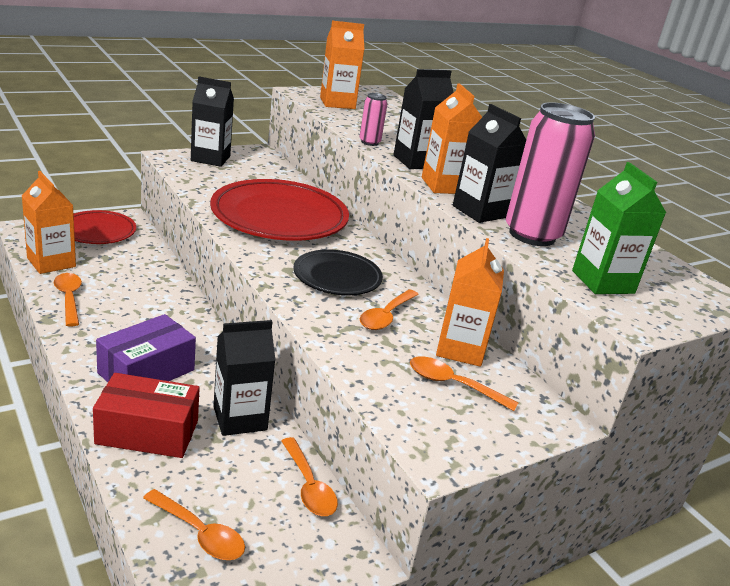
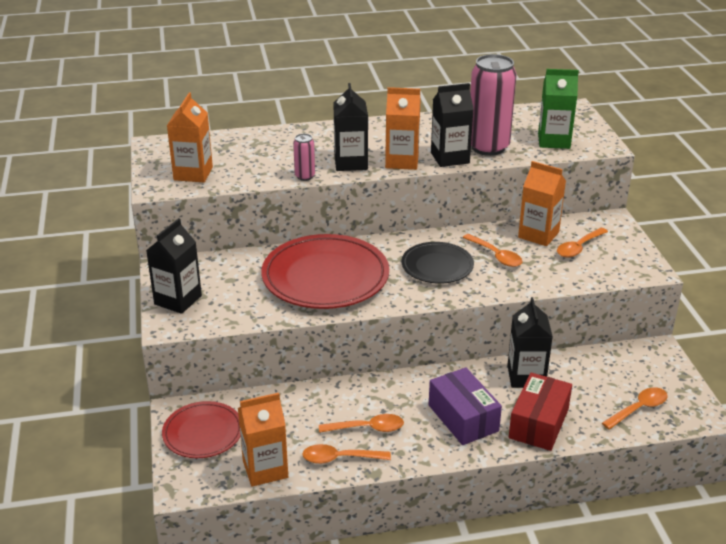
camera: 65 degrees left, 5 degrees up
orange spoon [281,437,338,516] -> orange spoon moved to [319,414,404,433]

